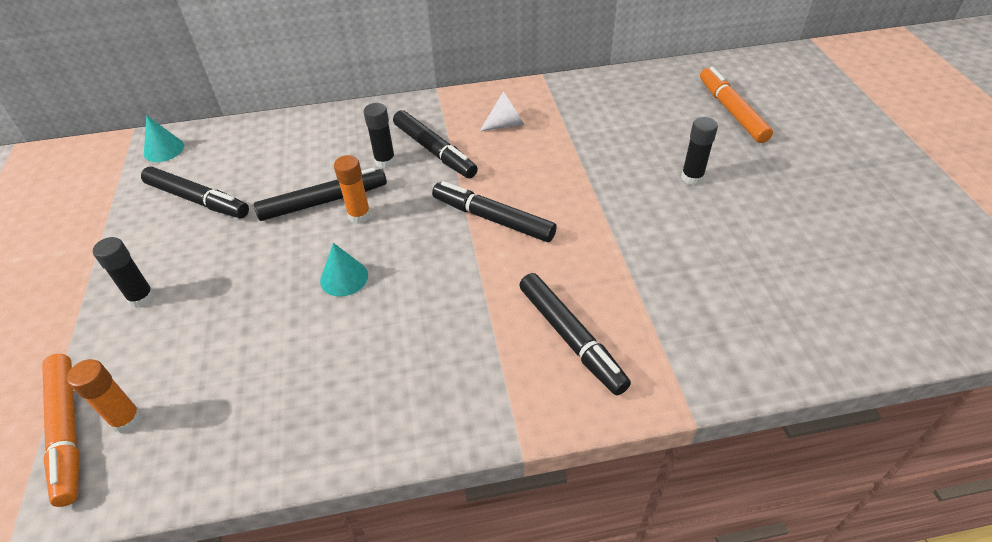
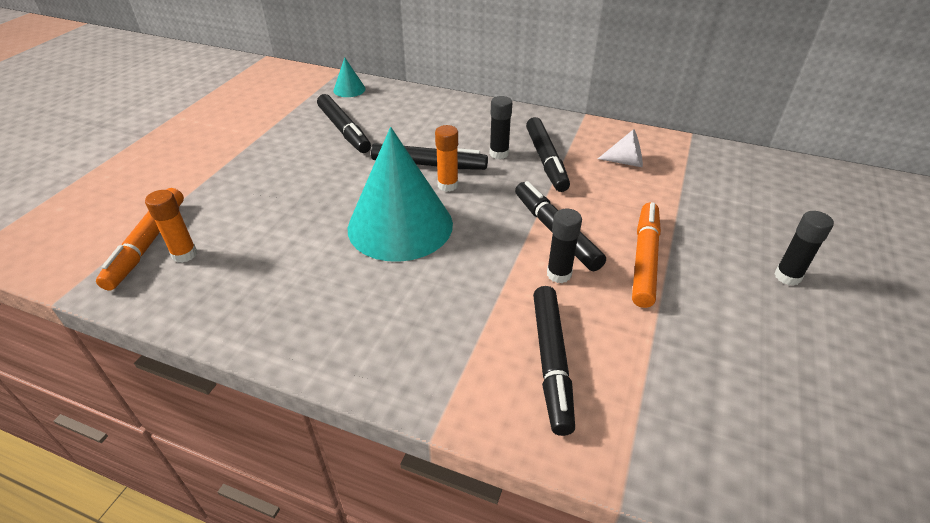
camera: 30 degrees right, 5 degrees down
black glue stick [93,237,155,308] -> black glue stick moved to [547,209,582,283]
turquoise cone [320,243,368,297] -> turquoise cone [348,127,453,262], size x2.40
orange marker [700,67,773,143] -> orange marker moved to [632,203,661,308]

